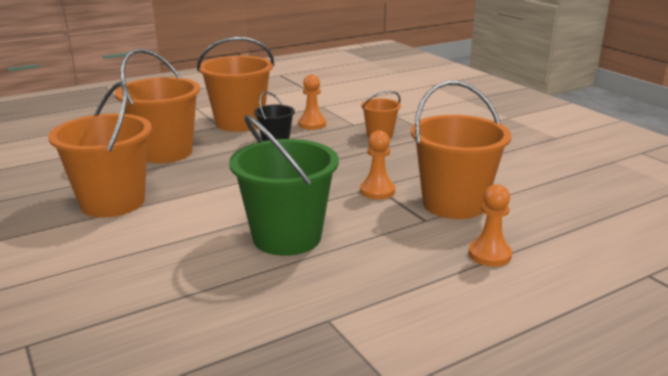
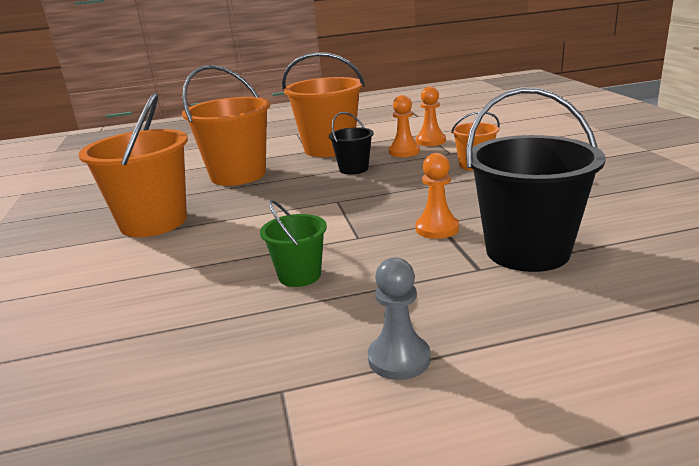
camera: 20 degrees right, 0 degrees up
green bucket [229,115,339,256] -> green bucket [260,200,327,287], size x0.52
orange bucket [411,81,511,219] -> black bucket [466,87,605,272]
orange pawn [468,184,512,267] -> orange pawn moved to [416,86,446,146]
none -> grey pawn [368,257,431,380]

